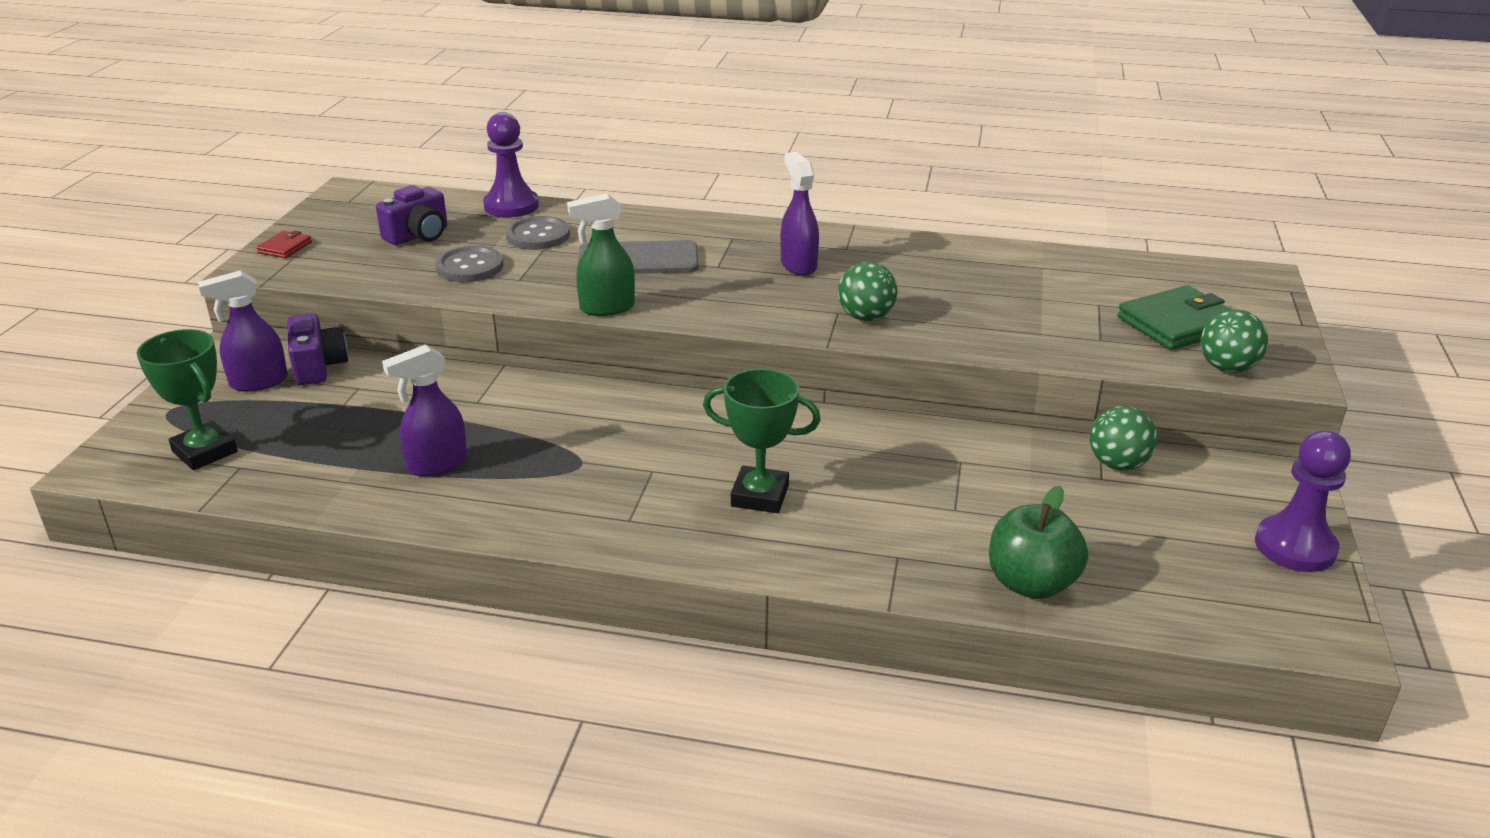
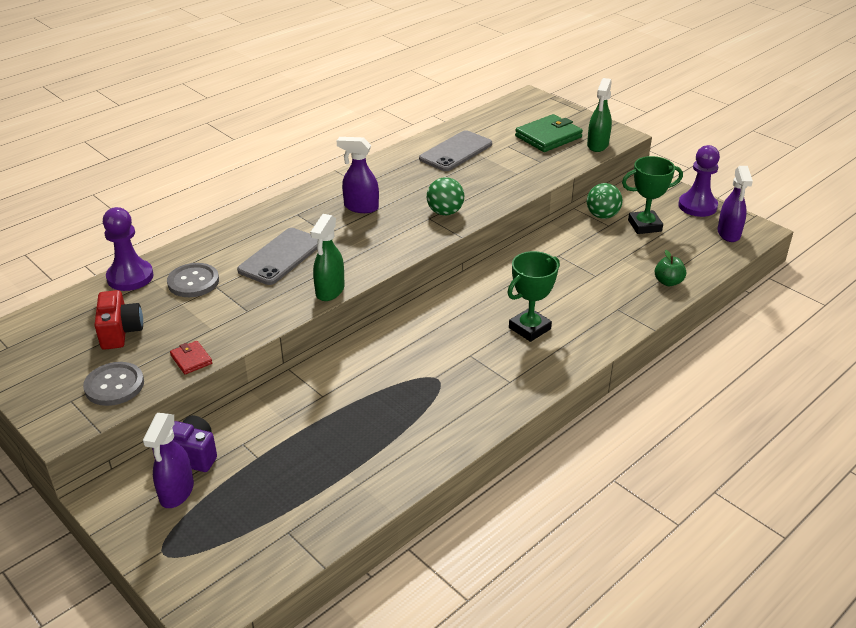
camera: 55 degrees left, 5 degrees up
green trophy [137,329,238,470] -> green trophy moved to [622,156,683,234]
red wallet [257,231,312,258] -> red wallet moved to [170,341,212,374]
purple camera [376,185,448,245] -> red camera [94,290,143,350]
purple spray bottle [382,344,467,477] -> purple spray bottle moved to [717,166,753,242]
grey button [435,246,503,282] -> grey button moved to [83,362,144,406]
green apple [989,486,1088,599] -> green apple [655,250,686,286], size x0.61
green wallet [1117,285,1231,350] -> green wallet turned 45 degrees clockwise [515,114,583,152]
green ball [1200,309,1268,373] -> green spray bottle [587,78,612,152]
none -> grey phone [419,130,492,171]

